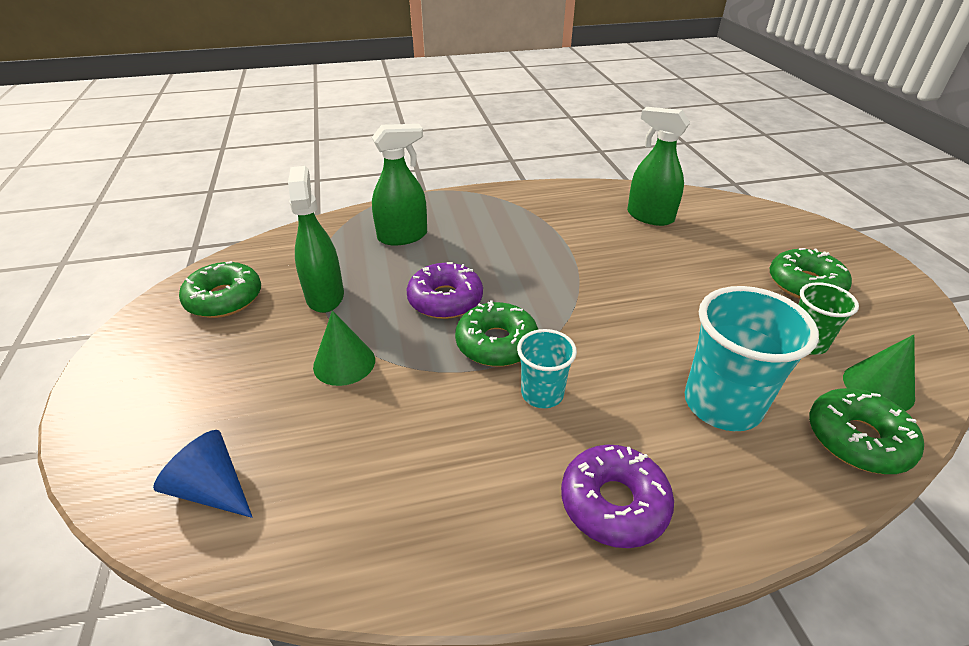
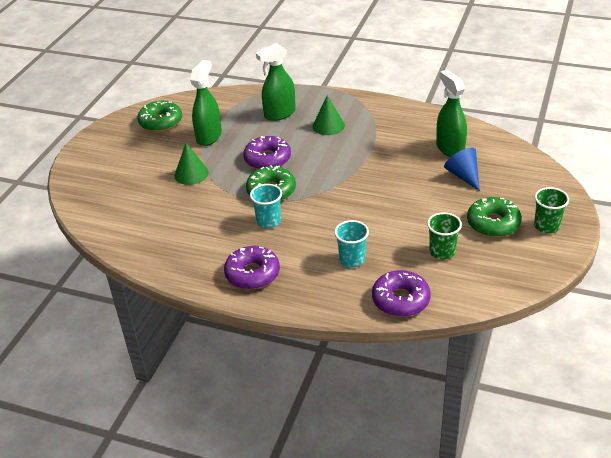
camera: 35 degrees right, 0 degrees up
blue cone [153,430,252,518] -> blue cone moved to [444,148,480,191]
green spray bottle [372,124,427,245] -> green spray bottle turned 135 degrees clockwise [256,43,296,121]
turquoise cup [685,286,819,431] -> turquoise cup [334,220,369,268], size x0.57
green donut [809,388,924,474] -> purple donut [372,270,431,317]
green cone [843,335,915,411] -> green cone moved to [312,95,345,135]
none -> green cup [534,187,569,234]

